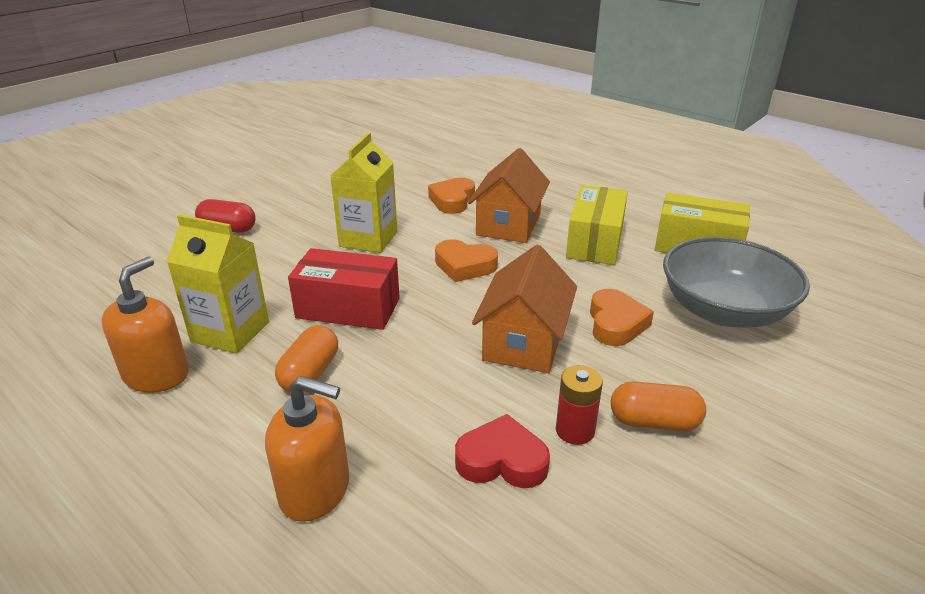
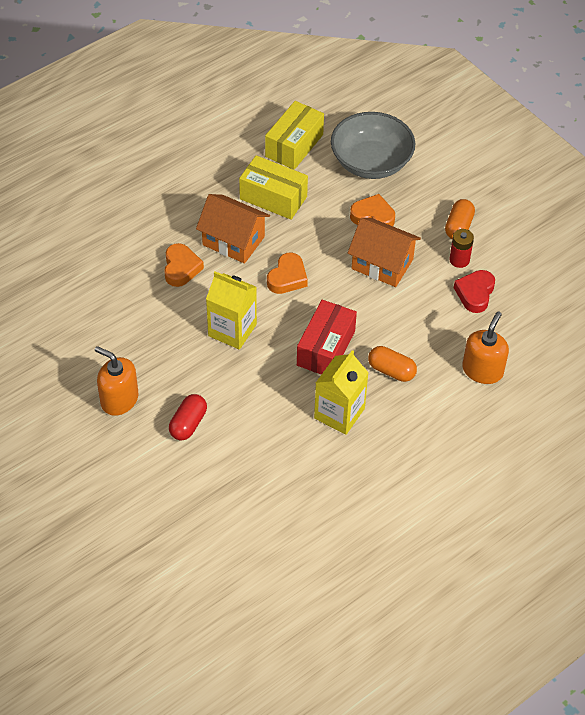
camera: 80 degrees left, 20 degrees up
orange soap dispenser [101,256,189,393] -> orange soap dispenser moved to [95,346,139,416]
orange heart [428,178,475,214] -> orange heart turned 120 degrees counterclockwise [164,243,204,287]

